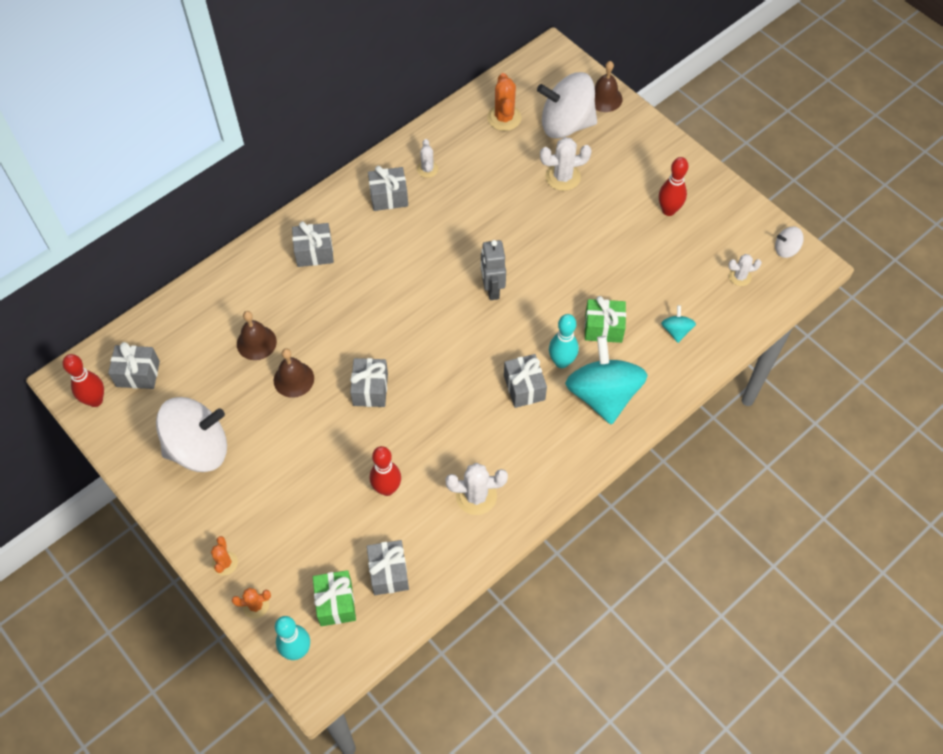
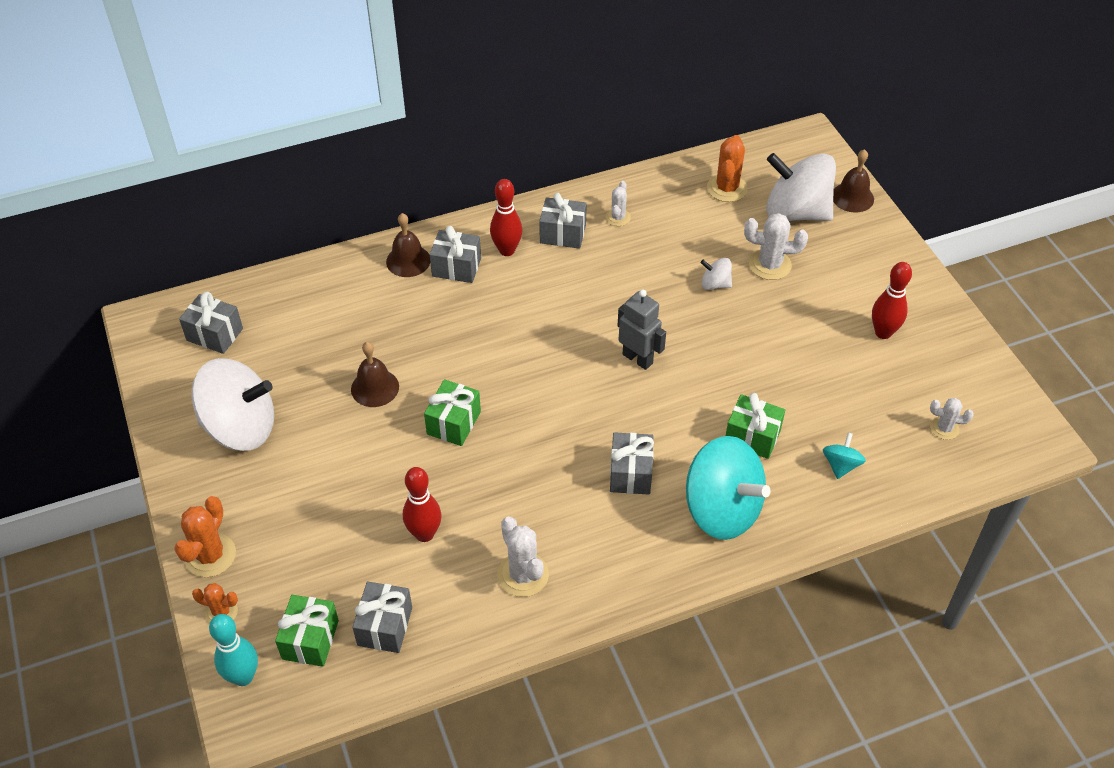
camera: 20 degrees right, 10 degrees down
red bowling pin [63,354,104,407] -> red bowling pin moved to [490,179,523,256]
orange cactus [211,536,238,576] -> orange cactus [174,496,236,577], size x1.64
brown bell [237,311,277,360] -> brown bell moved to [386,213,430,277]
grey gift [350,358,388,407] -> green gift [424,379,481,446]
white cactus [446,463,508,515] -> white cactus turned 45 degrees clockwise [497,517,549,597]
grey robot [481,240,506,300] -> grey robot turned 120 degrees clockwise [617,290,666,370]
turquoise bowling pin [549,314,579,368] -> none
turquoise spinning top [565,336,648,425] -> turquoise spinning top turned 120 degrees clockwise [686,436,771,540]
white spinning top [775,226,804,258] -> white spinning top moved to [701,258,732,290]

